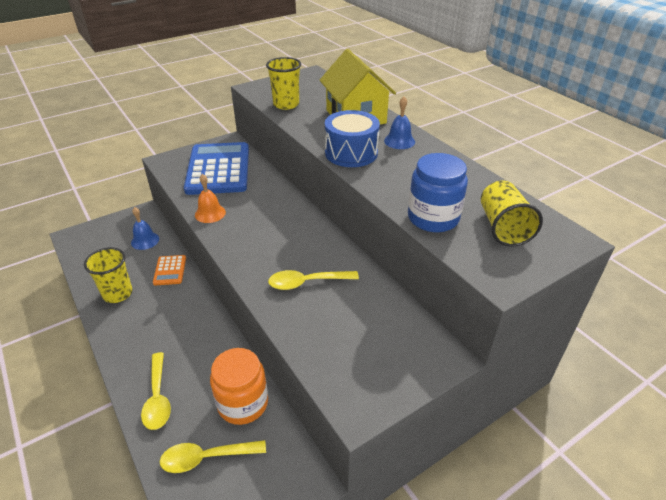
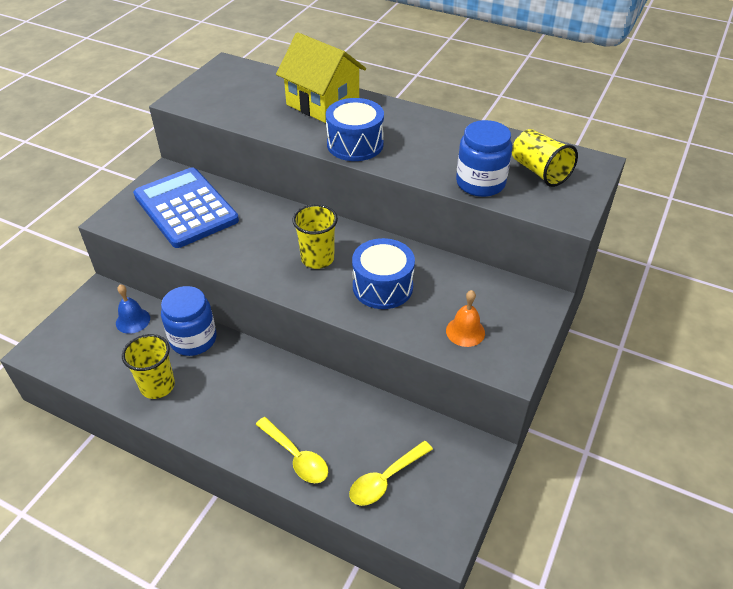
camera: 30 degrees left, 5 degrees up
orange calculator [153,255,186,286] -> blue jar [161,286,217,356]
orange bell [195,174,226,223] -> orange bell moved to [446,290,485,347]
orange jar [210,348,268,425] -> none
yellow cup [266,57,301,110] -> yellow cup moved to [292,204,338,269]
yellow spoon [268,270,359,290] -> blue drum [352,238,415,309]
blue bell [384,97,415,149] -> none

